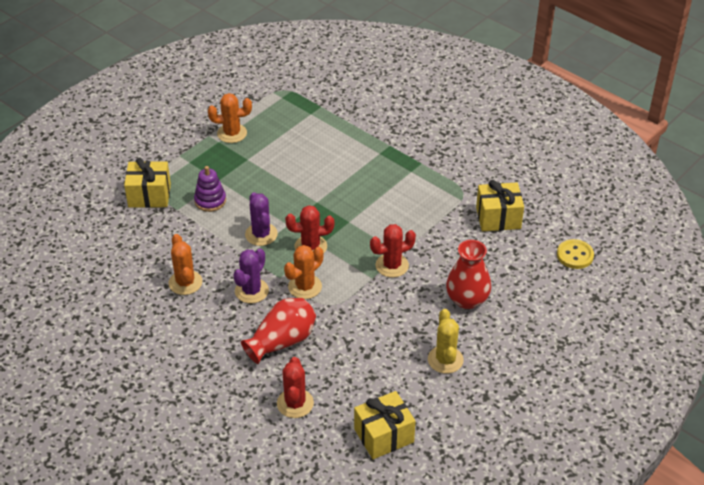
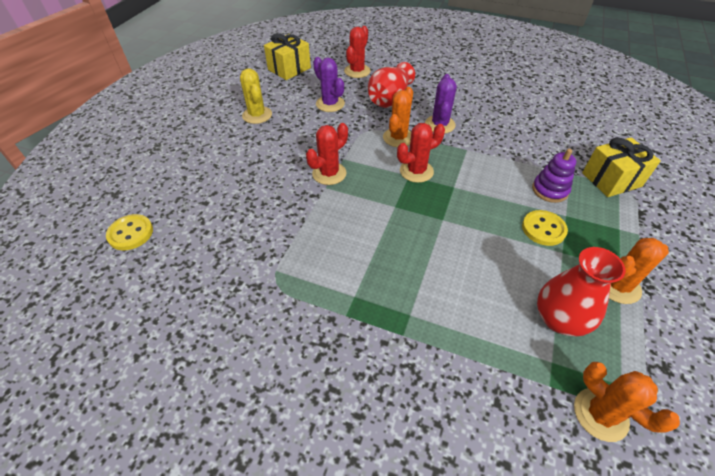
camera: 160 degrees right, 5 degrees up
orange cactus [168,234,202,295] -> orange cactus moved to [574,362,680,442]
purple cactus [245,192,278,246] -> purple cactus moved to [313,57,345,112]
red cactus [277,357,314,418] -> red cactus turned 45 degrees clockwise [344,26,371,78]
red vase [446,240,491,309] -> red vase moved to [537,247,626,336]
yellow gift [476,180,524,231] -> none
none -> yellow button [522,210,568,246]

